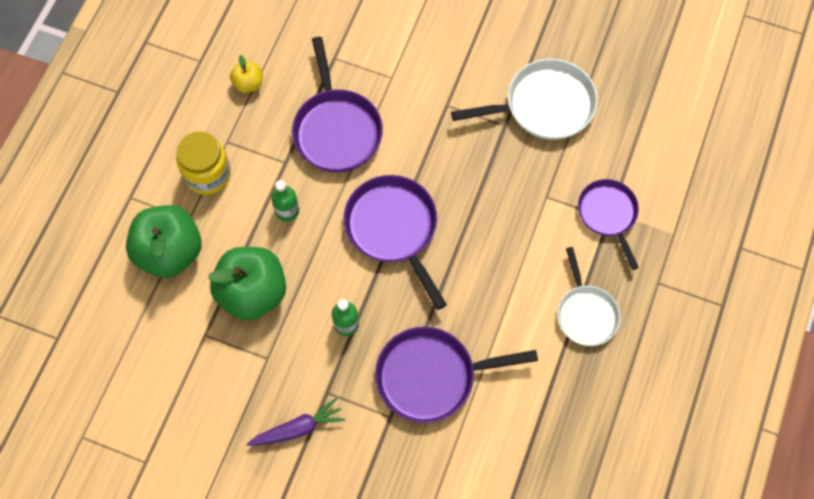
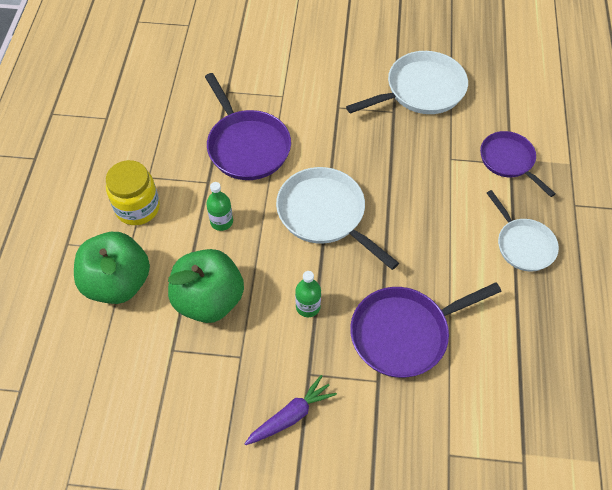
camera: 15 degrees left, 10 degrees down
yellow apple [230,55,263,93] -> none
purple pan [344,175,447,310] -> white pan [276,167,399,270]

